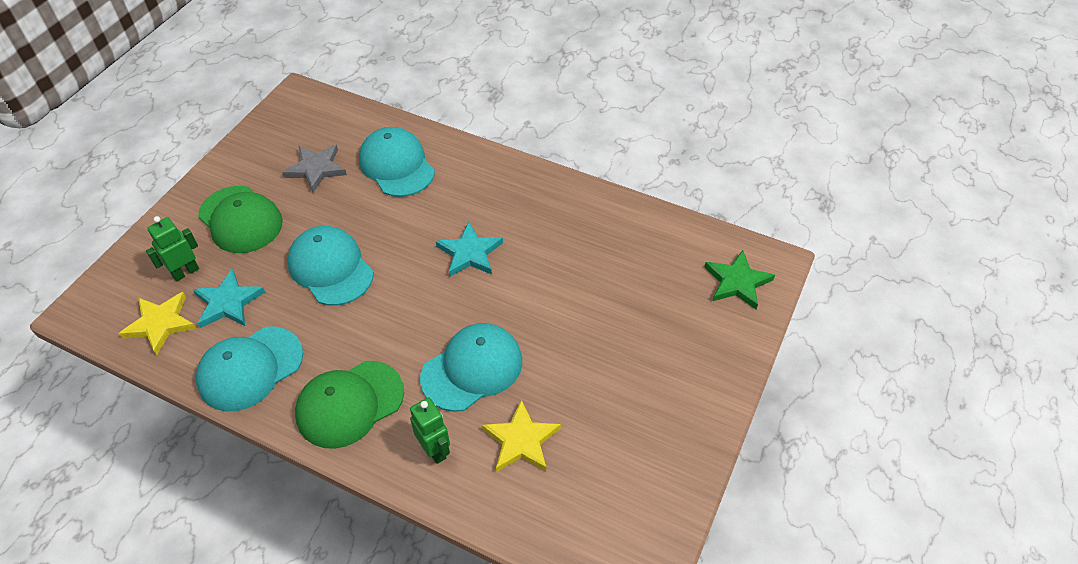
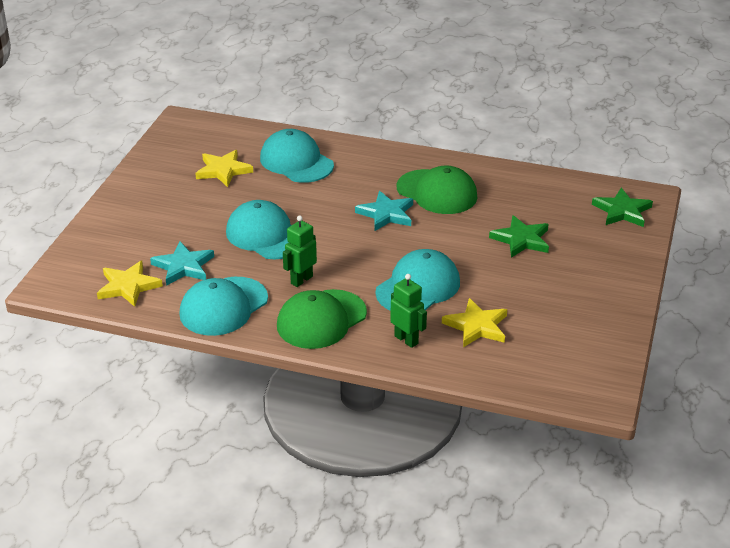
camera: 10 degrees left, 15 degrees down
green robot [146,216,199,281] -> green robot moved to [283,215,317,287]
green cap [198,186,283,253] -> green cap moved to [396,166,477,214]
grey star [282,144,347,192] -> yellow star [195,150,253,187]
none -> green star [489,215,549,258]

